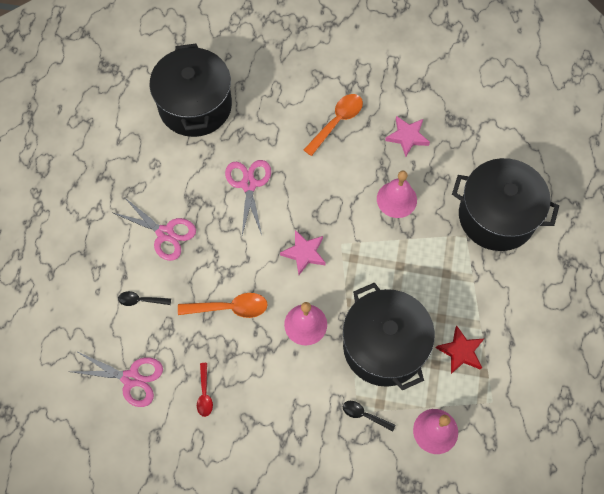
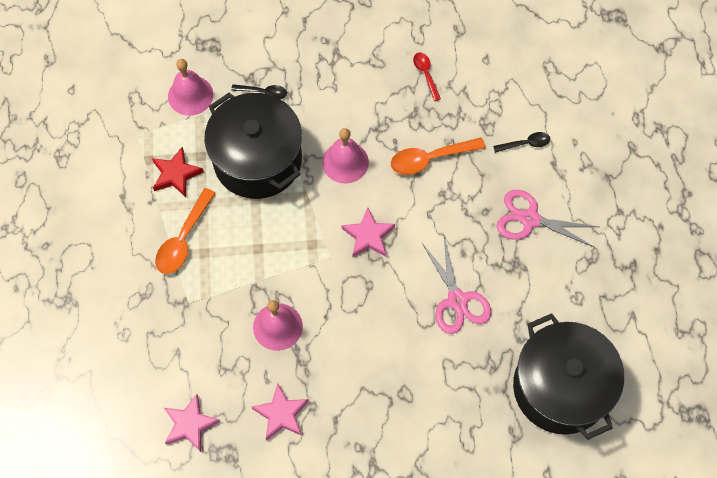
camera: 165 degrees right, 0 degrees up
pink scissors [68,351,163,407] -> none
orange spoon [304,94,363,156] -> orange spoon moved to [155,188,216,274]
black pot [452,158,559,251] -> none
none -> pink star [164,394,220,452]

